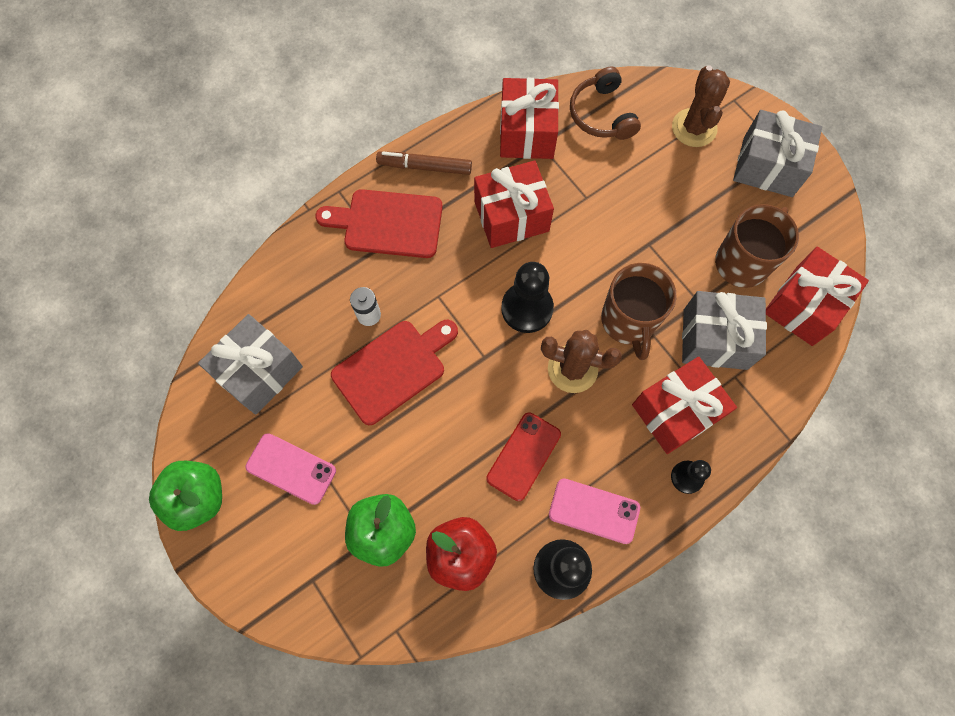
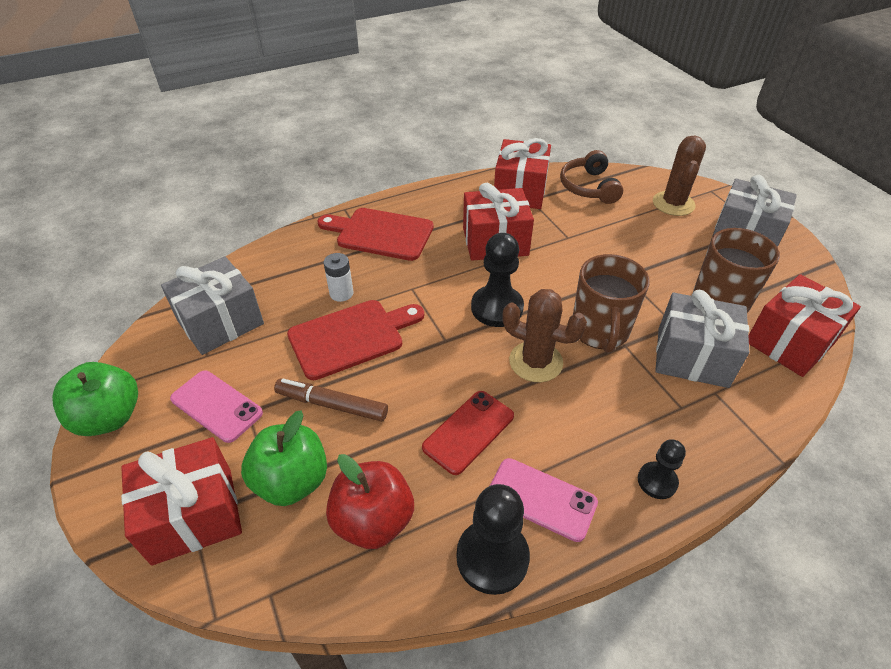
camera: 10 degrees right, 25 degrees down
brown marker [376,151,472,175] -> brown marker moved to [274,378,388,421]
red gift [632,357,737,454] -> red gift moved to [121,437,242,566]

